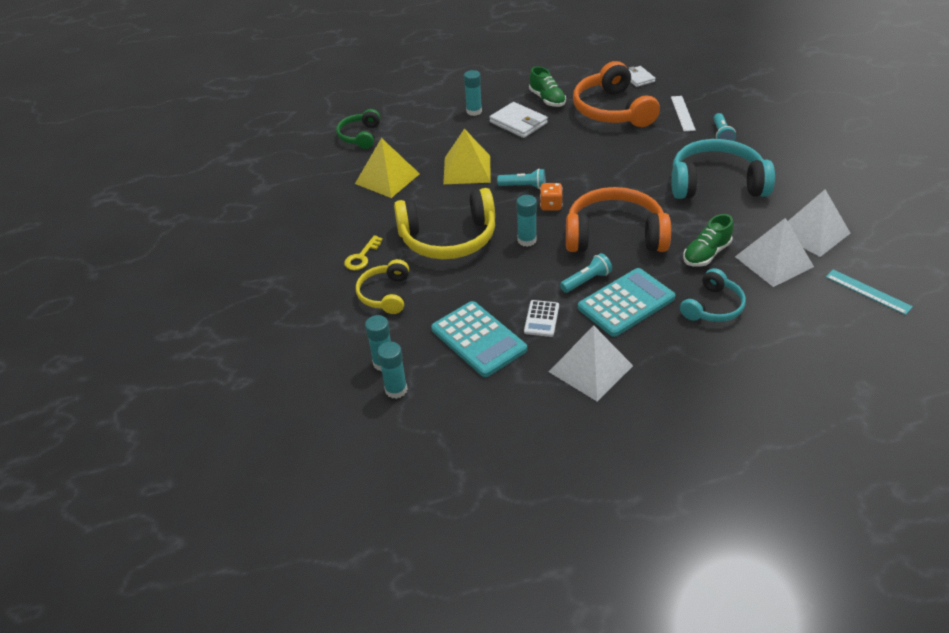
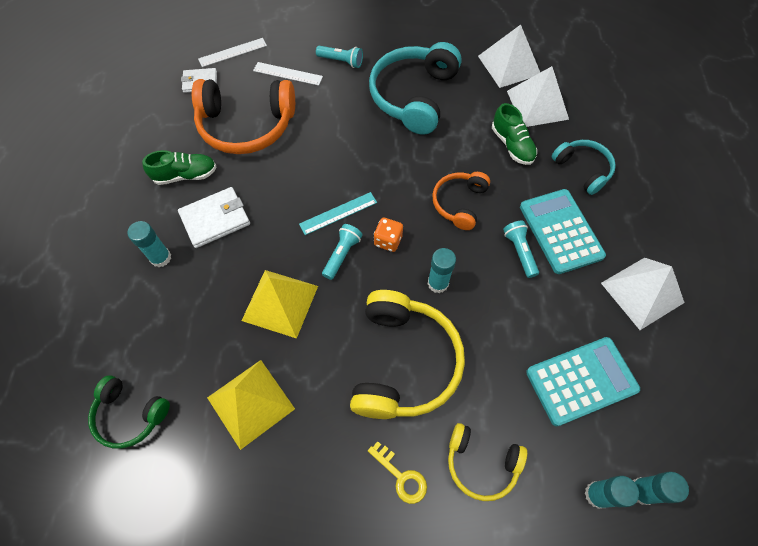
camera: 75 degrees left, 20 degrees up
white calculator [524,300,559,337] -> none
orange headphones [566,187,671,252] -> orange headphones [432,172,490,230], size x0.56
turquoise ruler [826,269,913,315] -> turquoise ruler moved to [299,192,377,235]
none -> white ruler [198,38,267,67]

